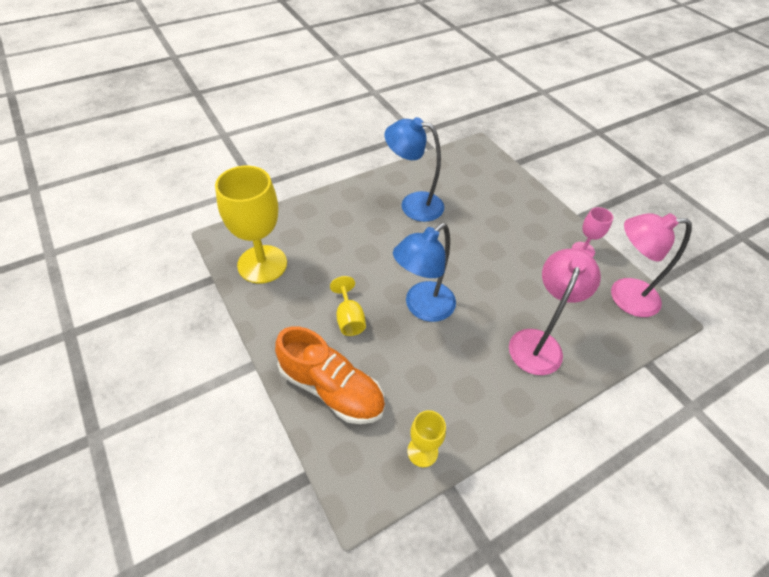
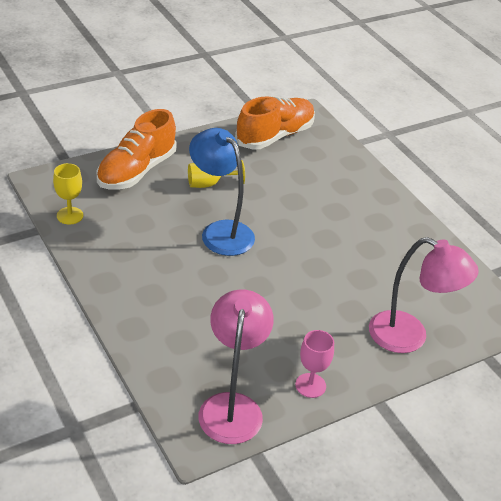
camera: 90 degrees right, 10 degrees down
yellow goblet [215,166,287,283] -> orange shoe [235,96,315,149]
blue lamp [385,117,444,222] -> none
pink lamp [509,249,601,375] -> pink lamp moved to [369,237,479,353]

